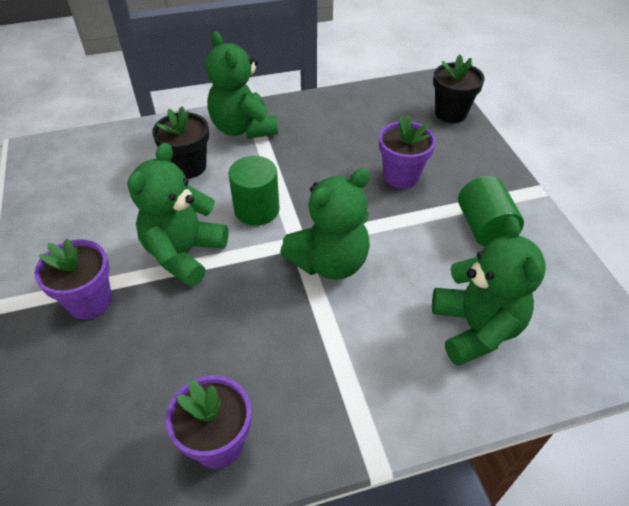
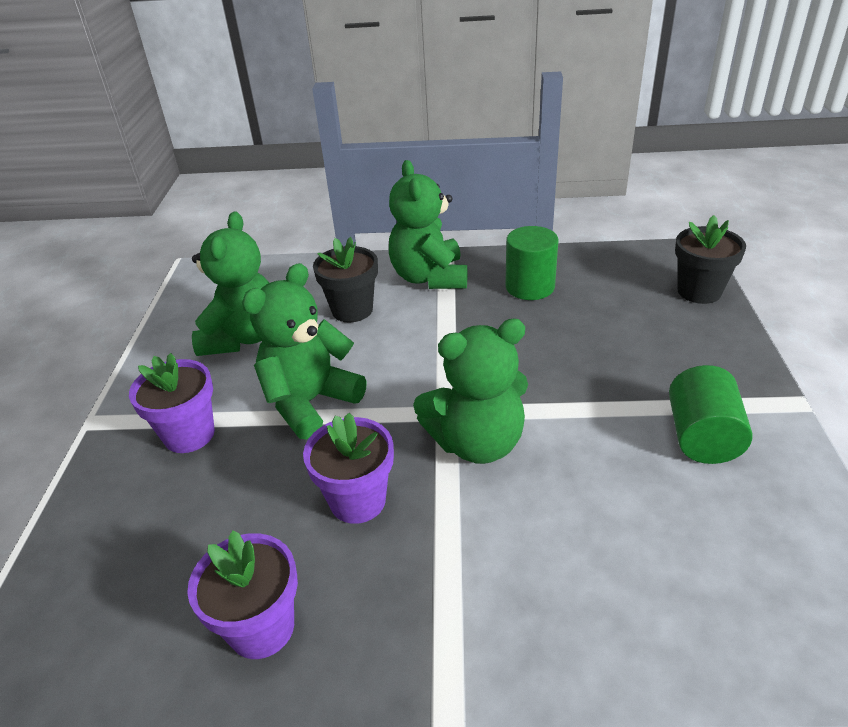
camera: 20 degrees right, 10 degrees down
green cylinder [228,156,280,226] -> green cylinder moved to [505,226,558,300]
purple flower pot [379,115,436,189] -> purple flower pot moved to [303,413,394,524]
green teddy bear [432,216,546,366] -> green teddy bear moved to [192,211,269,356]

